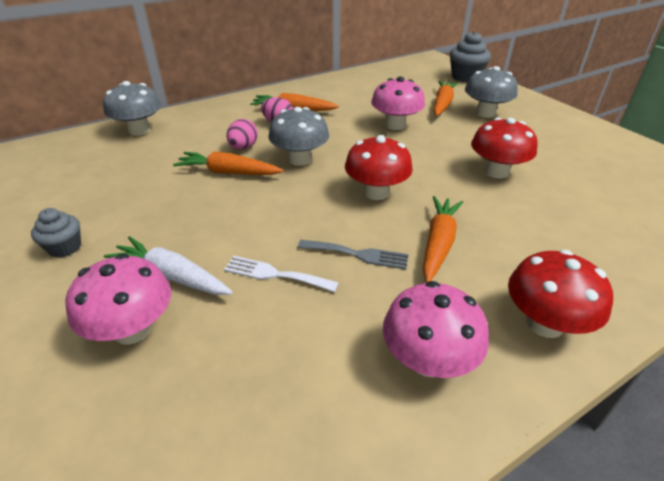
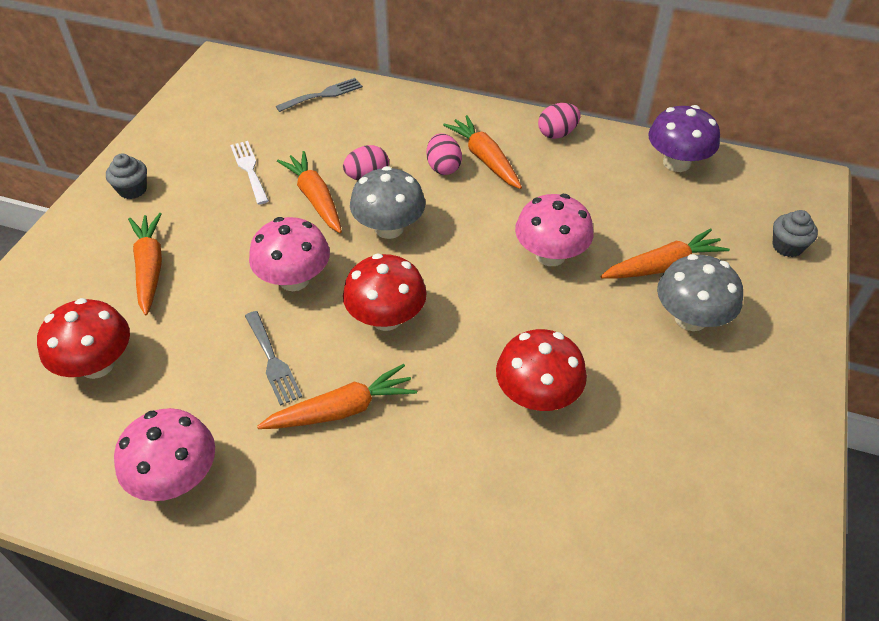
camera: 50 degrees right, 10 degrees up
pink mushroom [65,254,171,345] -> pink mushroom moved to [249,217,330,291]
grey mushroom [103,81,162,136] -> grey fork [276,78,363,112]
white carrot [104,236,233,295] -> orange carrot [128,213,162,315]
white fork [224,256,339,292] -> white fork moved to [230,141,269,205]
grey cupcake [450,31,491,83] -> grey cupcake [772,210,818,257], size x0.61
red mushroom [508,250,613,338] -> red mushroom moved to [37,298,130,379]
none -> pink egg [538,103,580,139]
none -> purple mushroom [648,105,720,172]

